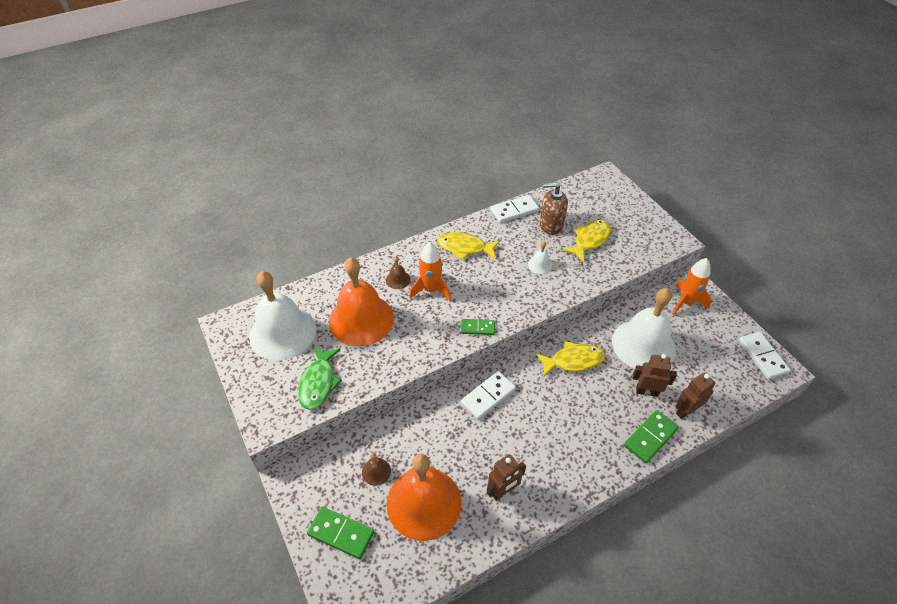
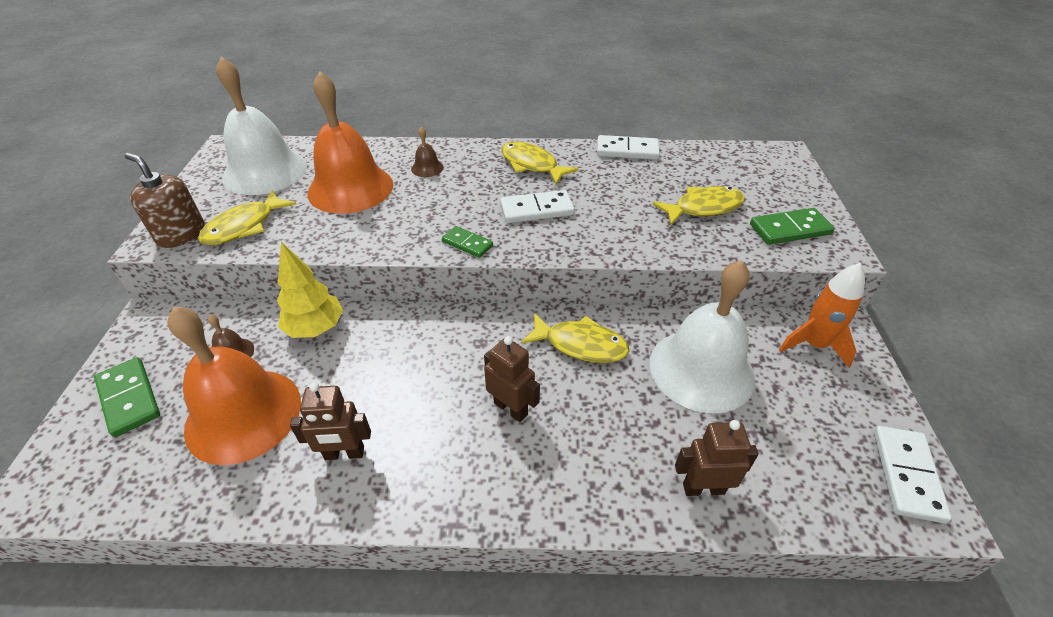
camera: 30 degrees right, 5 degrees down
green fish [298,346,342,410] -> yellow fish [198,190,296,245]
orange rocket [409,242,451,301] -> none
white domino [461,371,516,420] -> white domino moved to [500,190,575,223]
white bell [528,241,552,274] -> none
brown soap dispenser [539,183,568,235] -> brown soap dispenser moved to [125,153,205,248]
green domino [624,410,679,463] -> green domino moved to [750,208,835,245]
brown robot [632,354,677,397] -> brown robot moved to [484,336,540,422]
none -> yellow tree [277,242,343,338]

